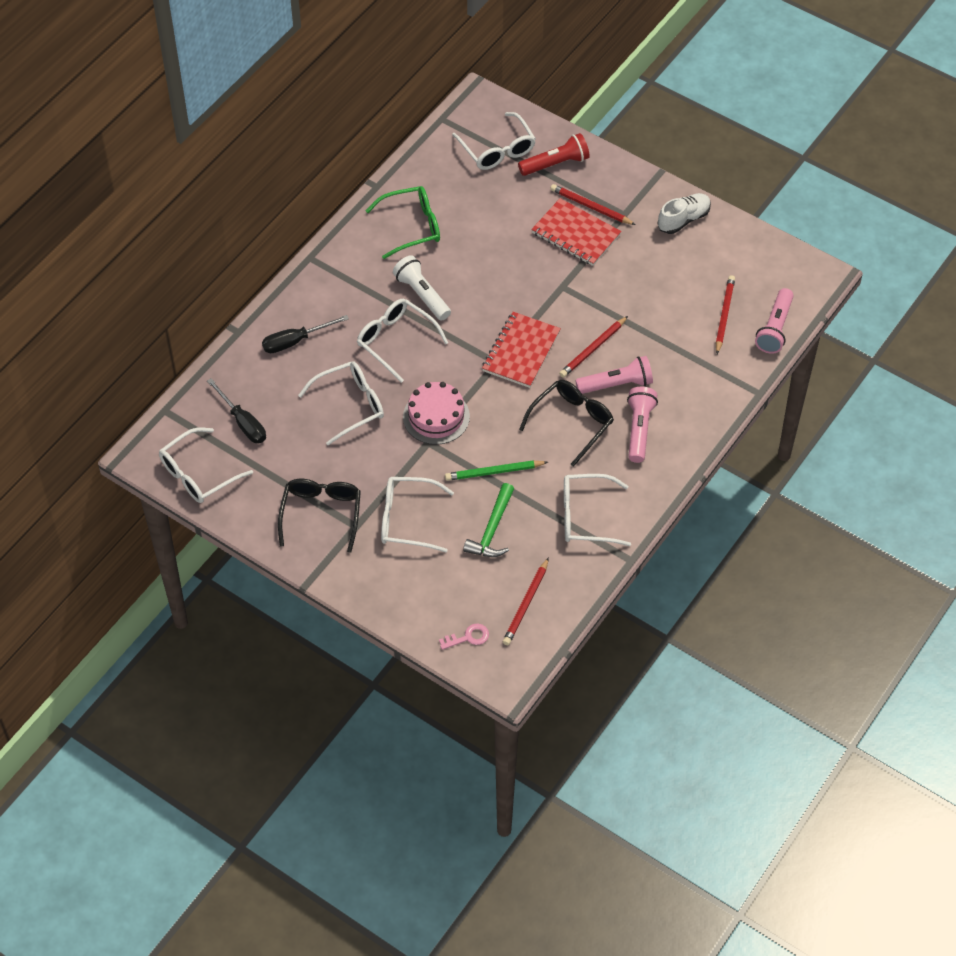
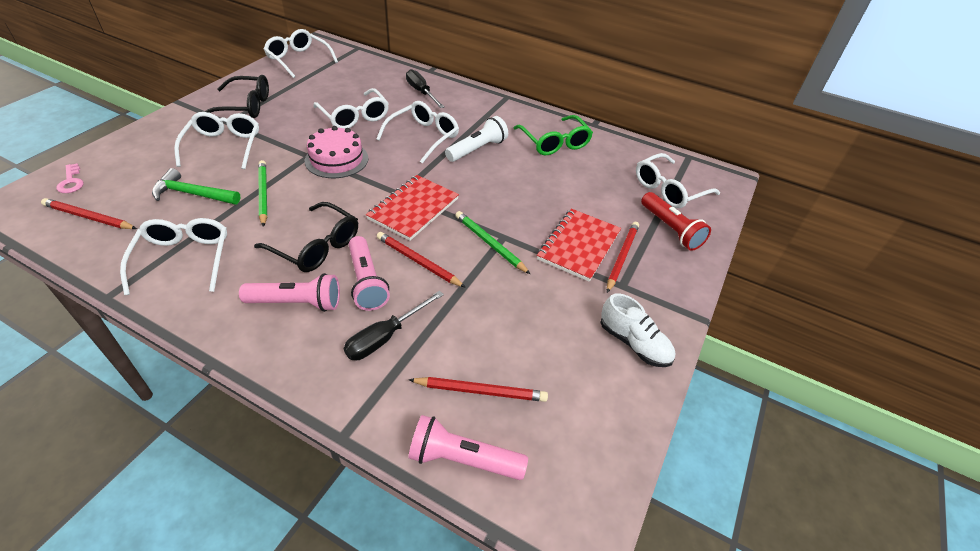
camera: 80 degrees right, 10 degrees down
black screwdriver [207,378,266,443] -> black screwdriver moved to [344,291,444,360]
red notebook [482,312,561,388] -> red notebook turned 75 degrees counterclockwise [366,175,459,241]
none -> green pencil [456,211,530,274]

